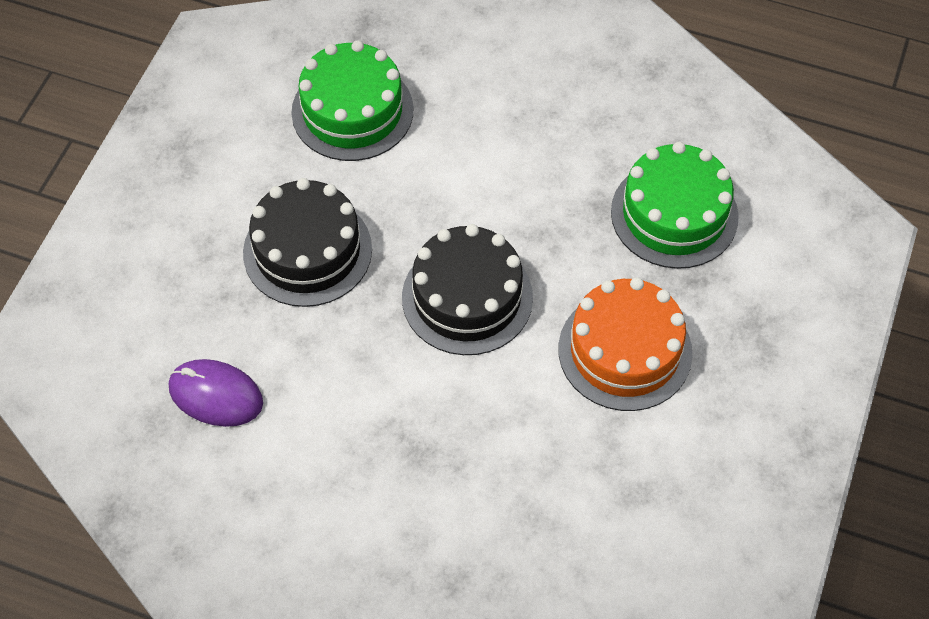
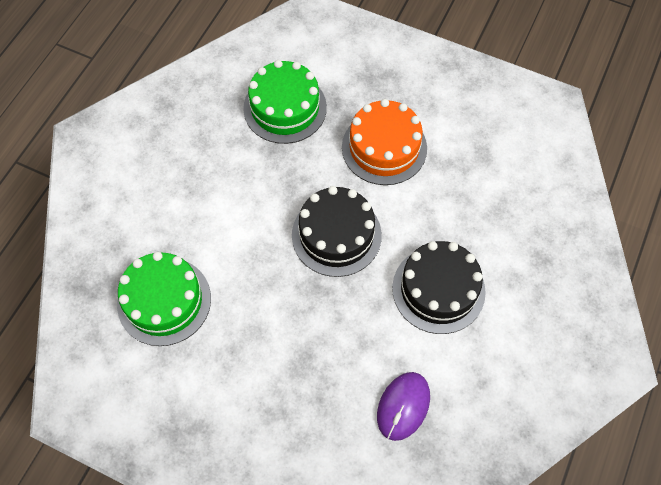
camera: 85 degrees left, 5 degrees up
black cake [243,178,372,307] -> black cake moved to [392,241,486,334]

